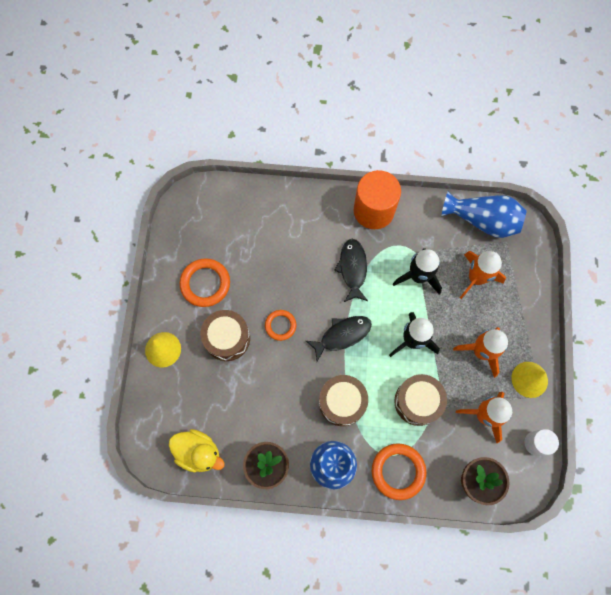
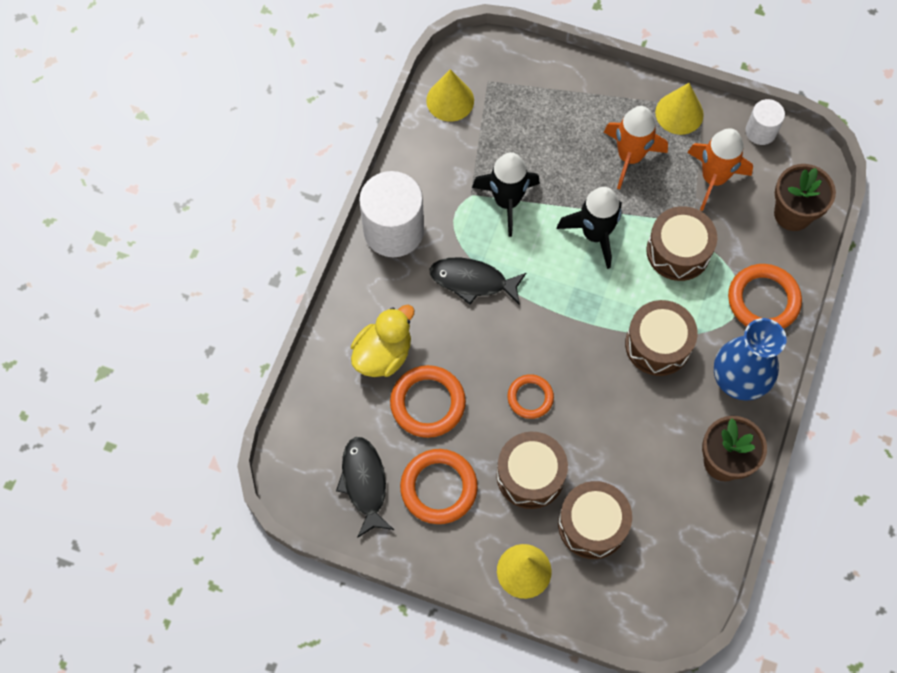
camera: 75 degrees left, 5 degrees down
yellow duck [169,429,225,473] -> yellow duck moved to [351,305,414,377]
black fish [306,316,372,361] -> black fish moved to [336,437,394,538]
orange cylinder [354,170,401,229] -> white cylinder [359,171,424,257]
blue vase [441,192,527,238] -> yellow cone [426,69,474,122]
orange rocket [460,251,506,299] -> none
none -> orange ring [390,365,466,438]
none -> brown drum [558,481,632,559]

